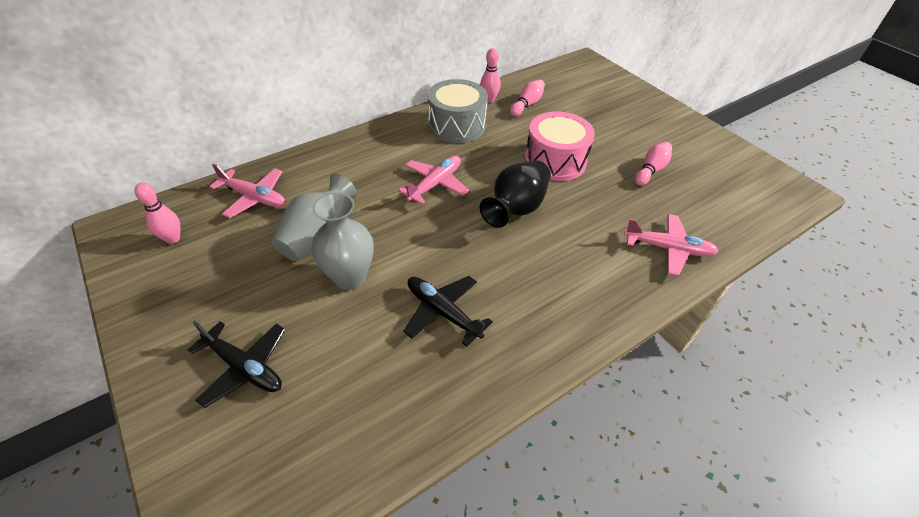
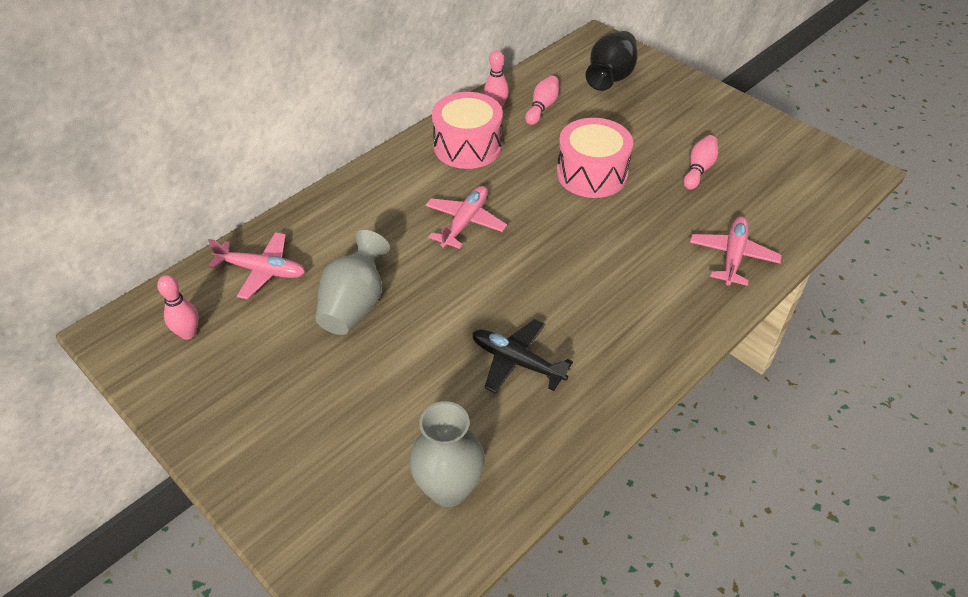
camera: 10 degrees left, 0 degrees up
black plane [188,321,285,408] -> none
grey vase [312,192,374,290] -> grey vase moved to [409,401,485,507]
grey drum [428,79,488,143] -> pink drum [432,92,503,169]
black vase [480,160,551,228] -> black vase moved to [586,31,637,91]
pink plane [624,214,719,276] -> pink plane turned 75 degrees counterclockwise [690,216,782,286]

